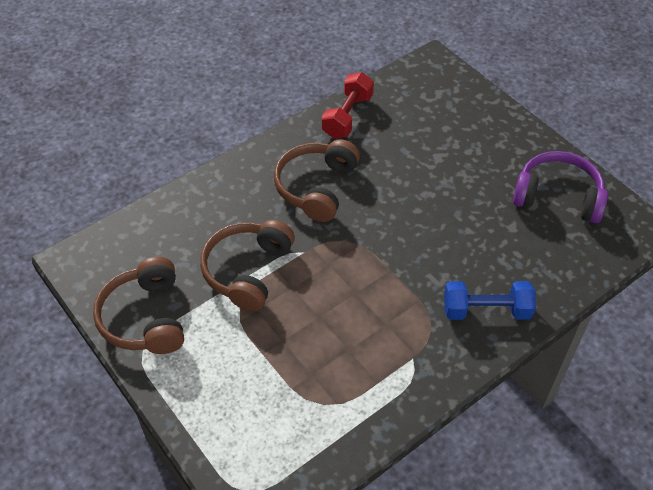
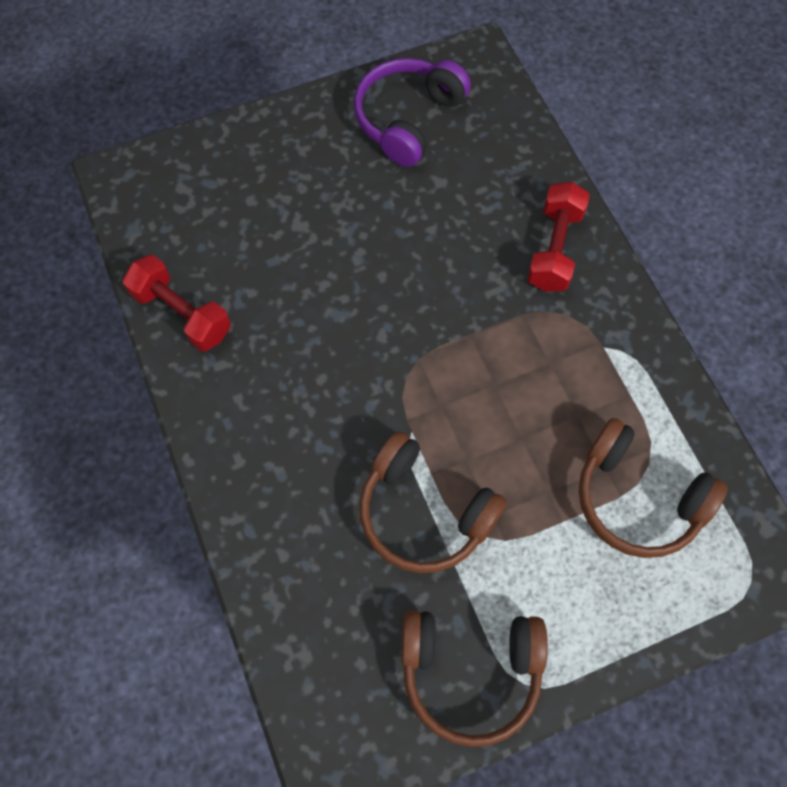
camera: 75 degrees left, 15 degrees up
brown headphones [274,139,360,222] -> brown headphones moved to [579,418,728,558]
blue dumbbell [444,281,536,320] -> red dumbbell [527,182,590,292]

